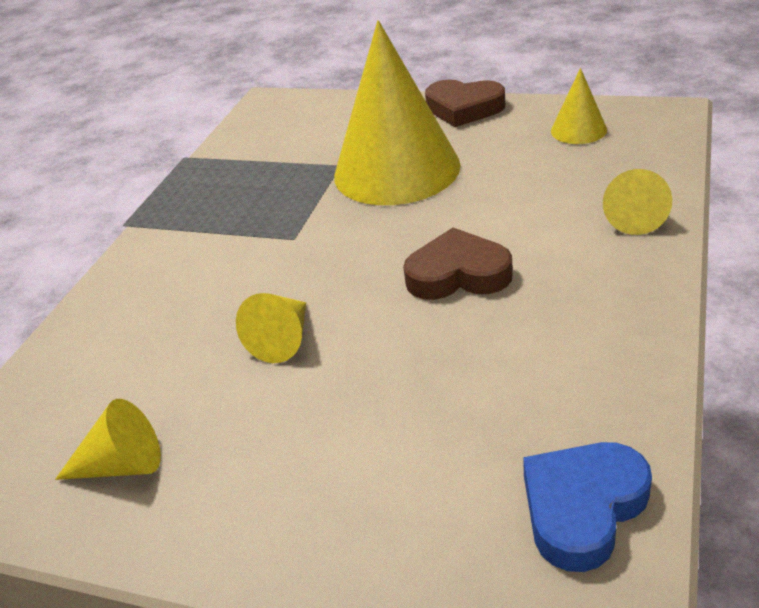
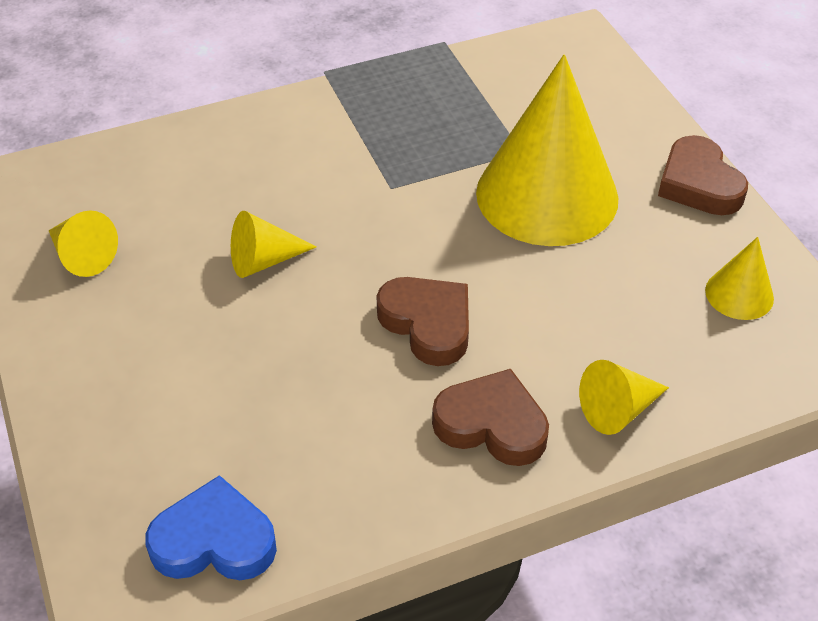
camera: 45 degrees right, 10 degrees up
none -> brown heart [432,369,549,466]

